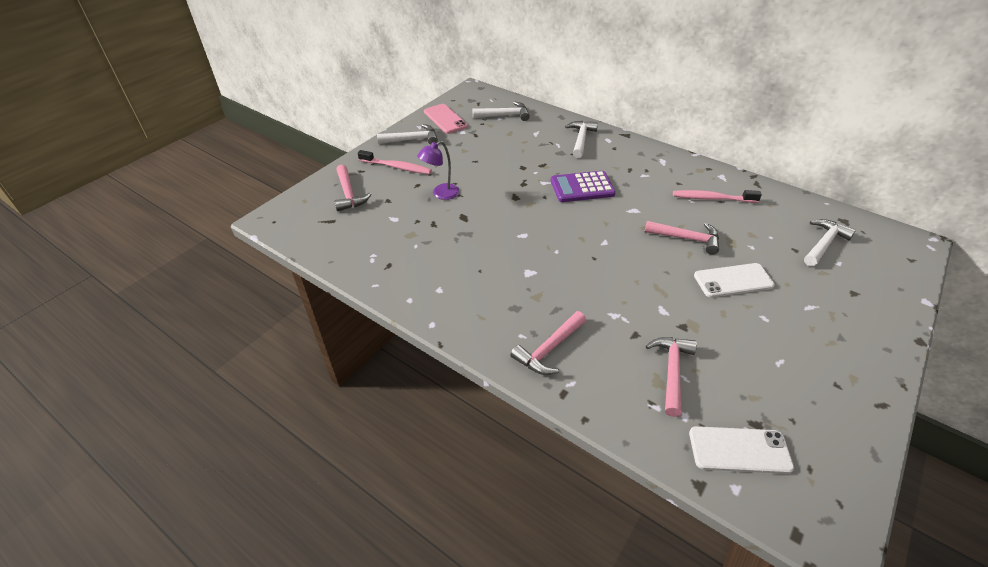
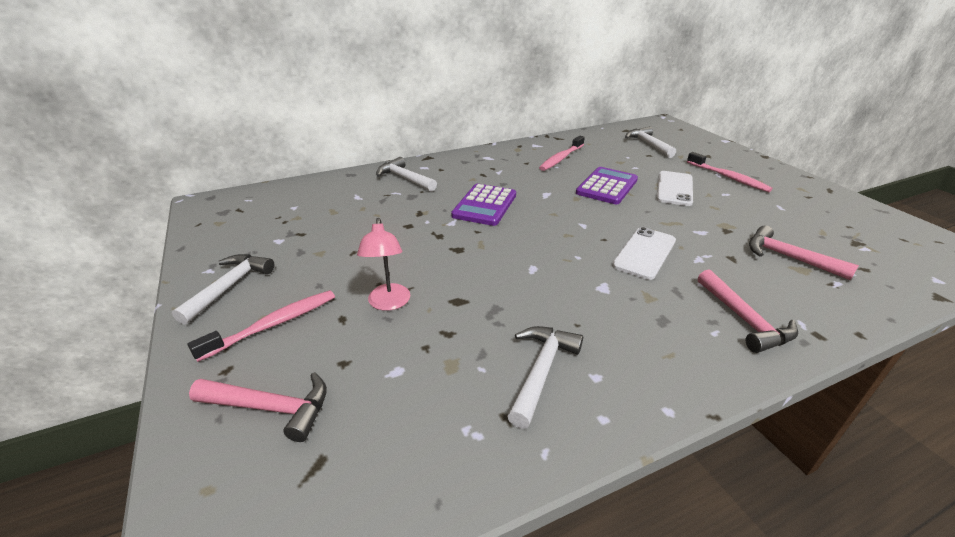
camera: 60 degrees left, 10 degrees down
purple lamp [417,141,460,200] -> pink lamp [357,218,410,311]
pink phone [424,104,468,134] -> none
white hammer [473,102,530,121] -> white hammer moved to [507,326,583,429]
pink hammer [644,221,719,255] -> purple calculator [576,167,638,204]
white phone [689,426,794,474] -> white phone moved to [612,227,676,280]
none -> pink toothbrush [687,152,773,192]

